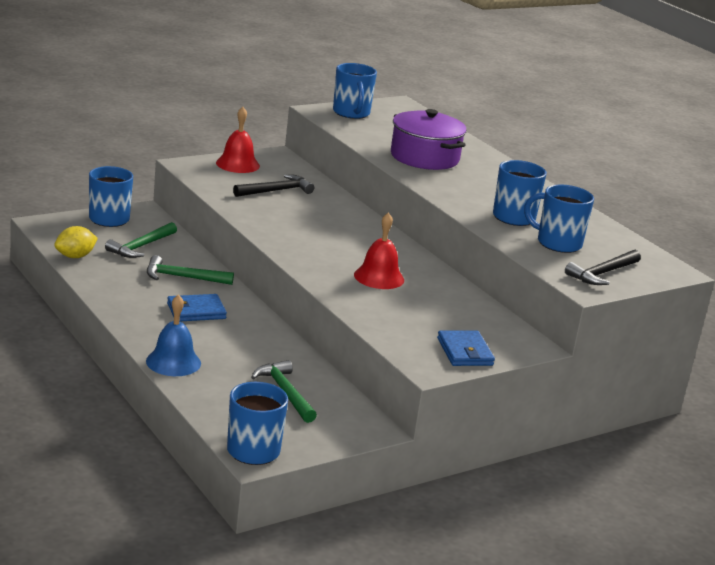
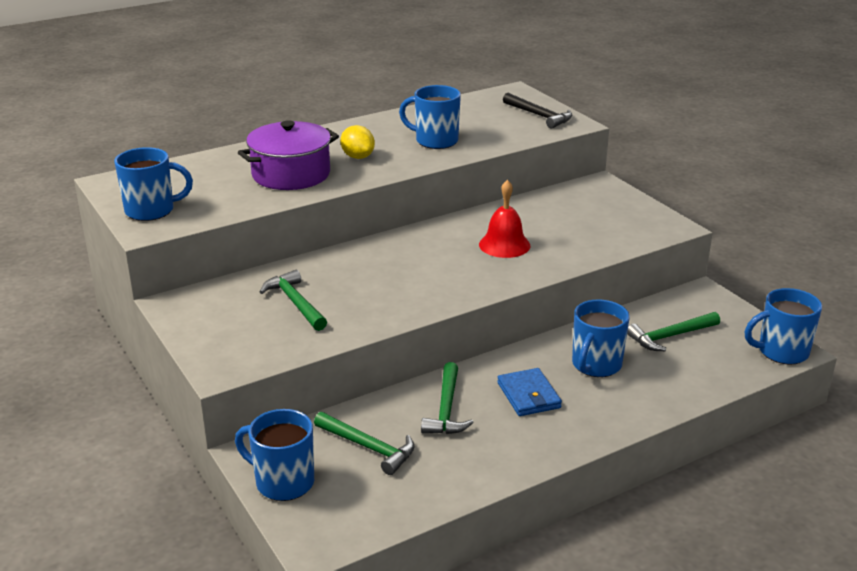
camera: 85 degrees left, 5 degrees up
yellow lemon [55,226,98,258] -> yellow lemon moved to [340,125,375,159]
blue bell [146,294,201,376] -> none
red bell [216,107,260,173] -> none
black hammer [233,174,314,197] -> green hammer [260,270,327,331]
blue wallet [437,331,495,366] -> none
blue mug [524,185,594,253] -> blue mug moved to [572,300,630,377]

